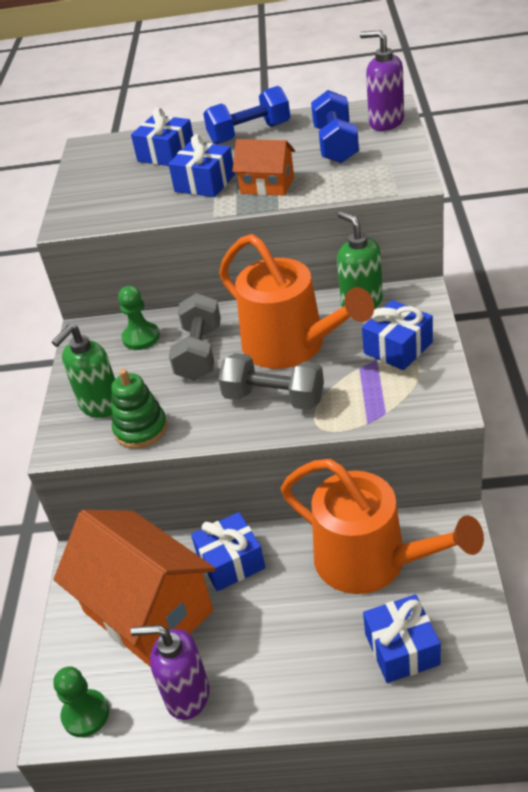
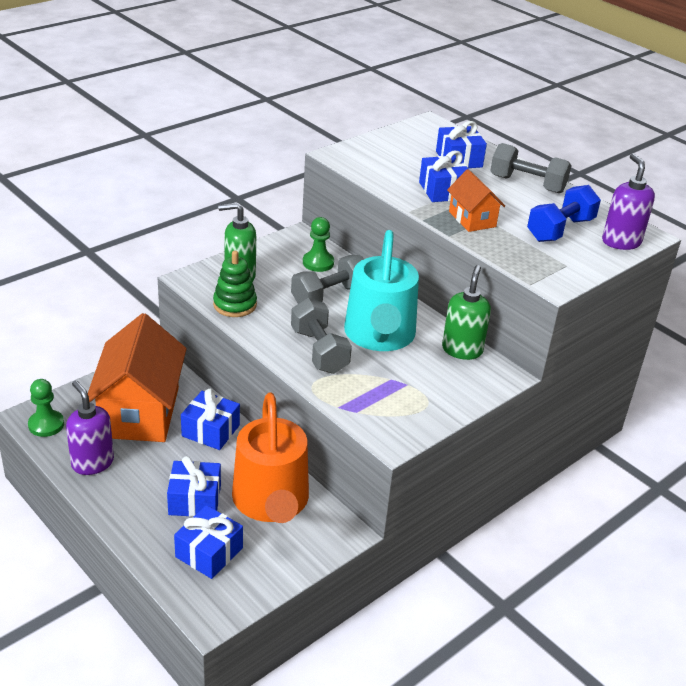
camera: 40 degrees right, 5 degrees down
blue dumbbell [203,86,290,145] -> grey dumbbell [490,143,572,193]
orange watering can [219,234,374,369] -> turquoise watering can [344,230,419,351]
blue gift [362,300,433,370] -> blue gift moved to [167,456,221,517]

